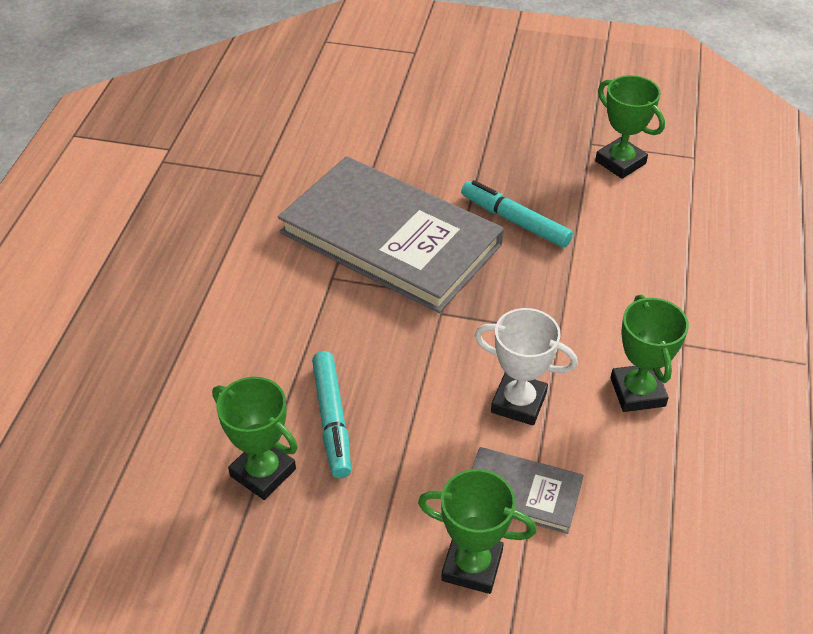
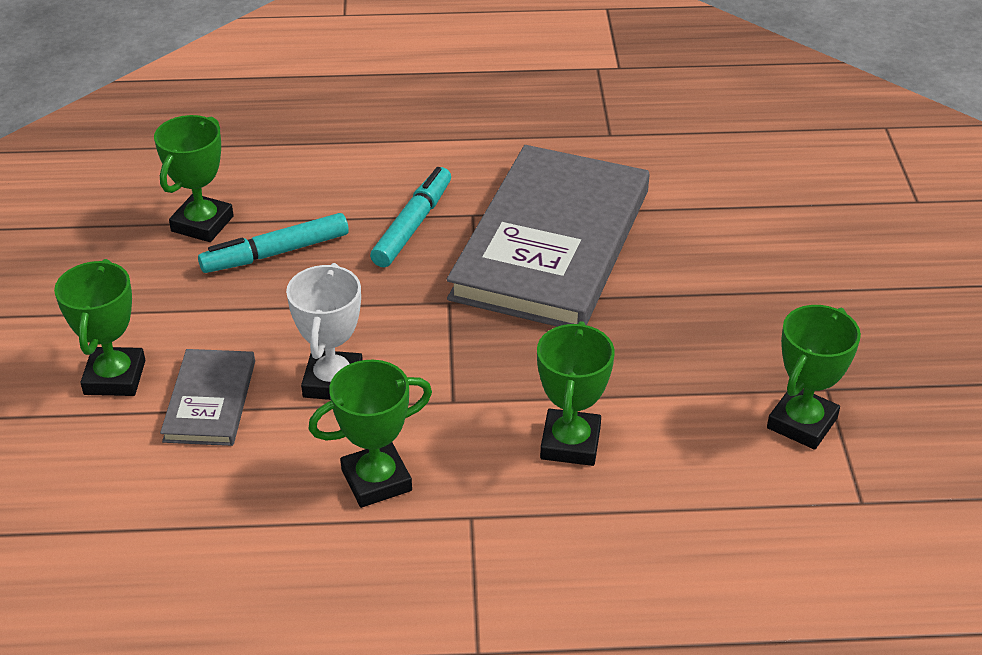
camera: 75 degrees right, 5 degrees down
turquoise marker [461,180,573,248] -> turquoise marker moved to [370,167,451,267]
none -> green trophy [537,321,615,466]

